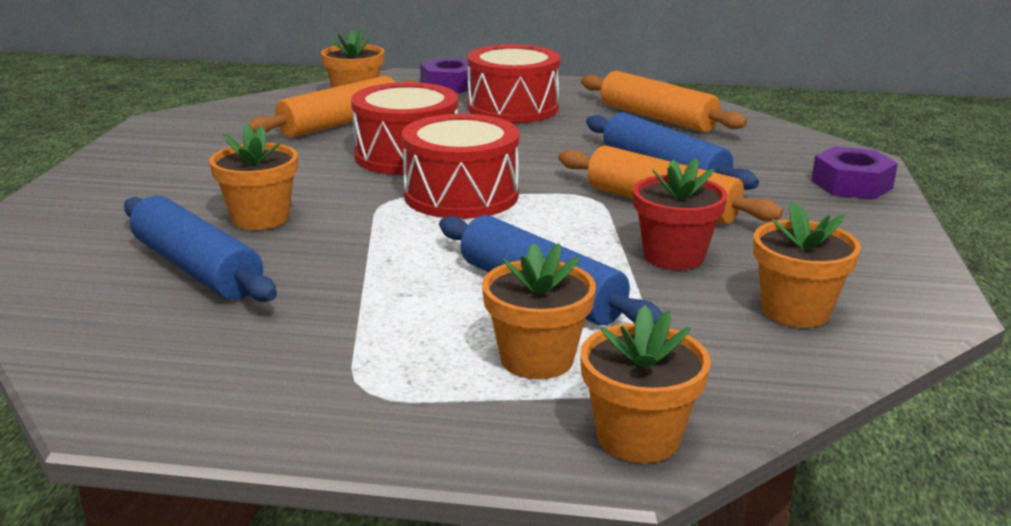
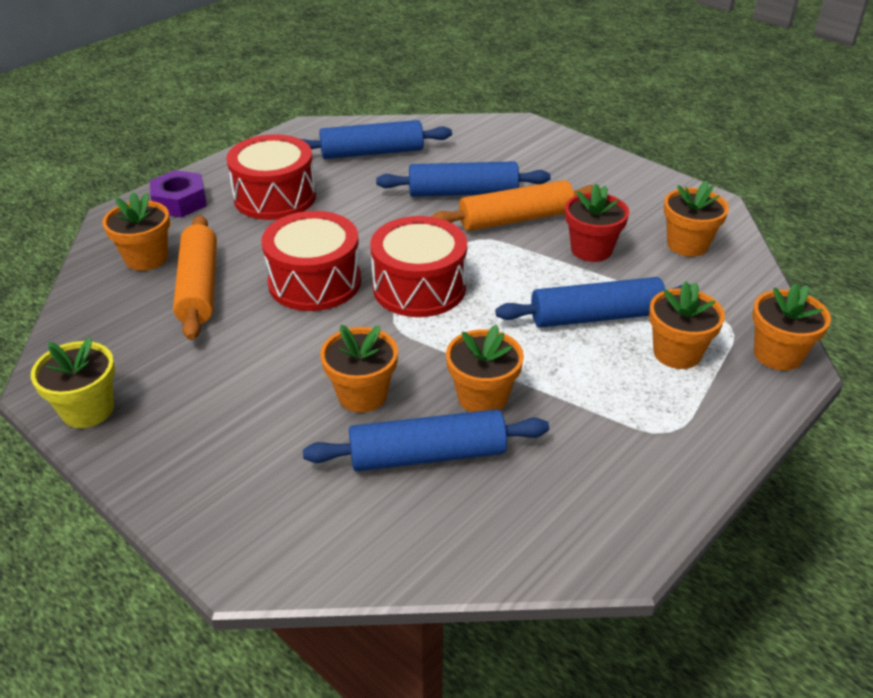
camera: 55 degrees left, 15 degrees up
orange rolling pin [581,71,747,132] -> blue rolling pin [301,120,452,159]
purple nut [811,146,898,199] -> none
none -> yellow flower pot [31,337,115,428]
none -> orange flower pot [446,324,524,412]

